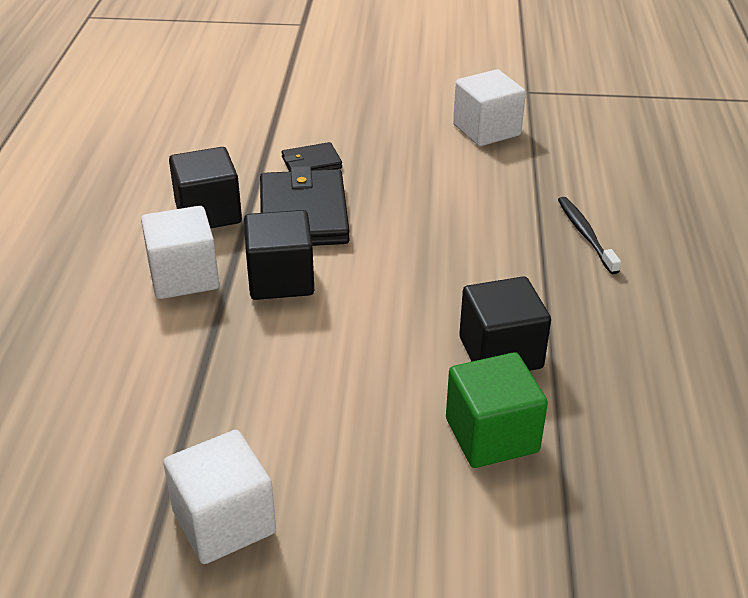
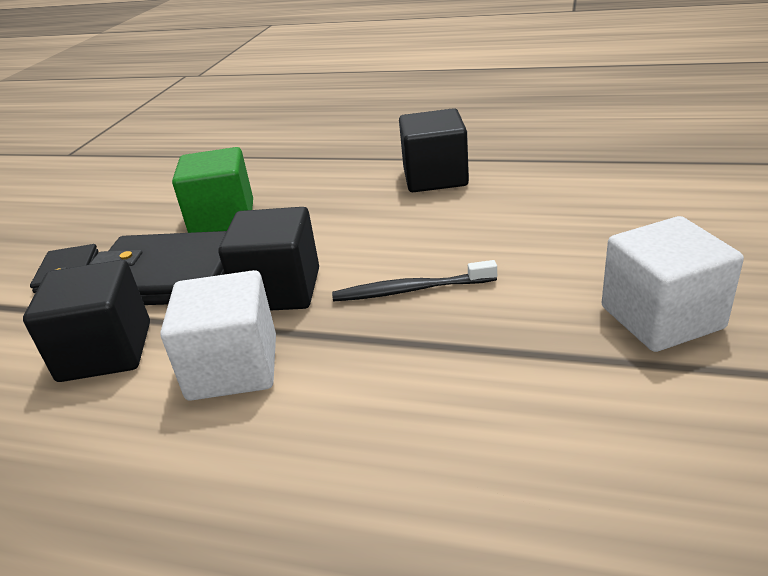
camera: 75 degrees left, 5 degrees down
green cube [446,352,548,468] -> green cube moved to [172,147,253,233]
white cube [453,69,526,146] -> none
black toothbrush [558,197,621,274] -> black toothbrush moved to [332,260,497,302]

